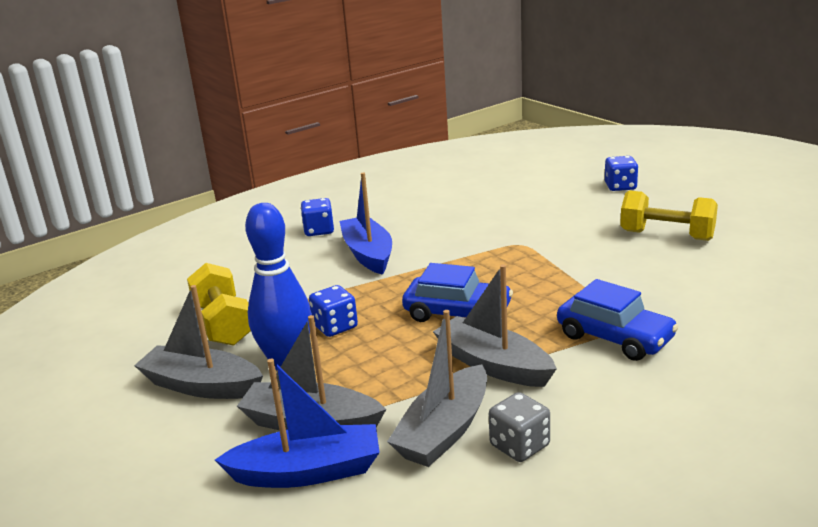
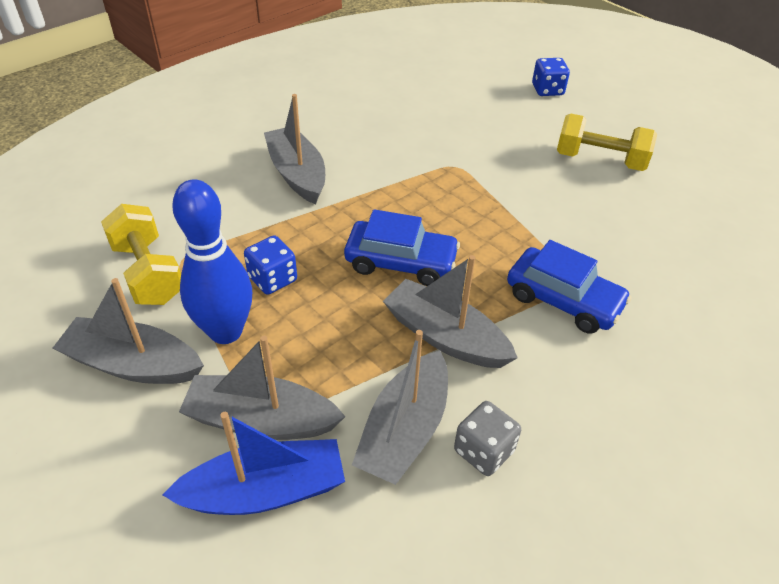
camera: 10 degrees left, 20 degrees up
blue dice [301,198,334,236] -> none
blue boat [339,173,392,275] -> grey boat [264,94,325,204]

